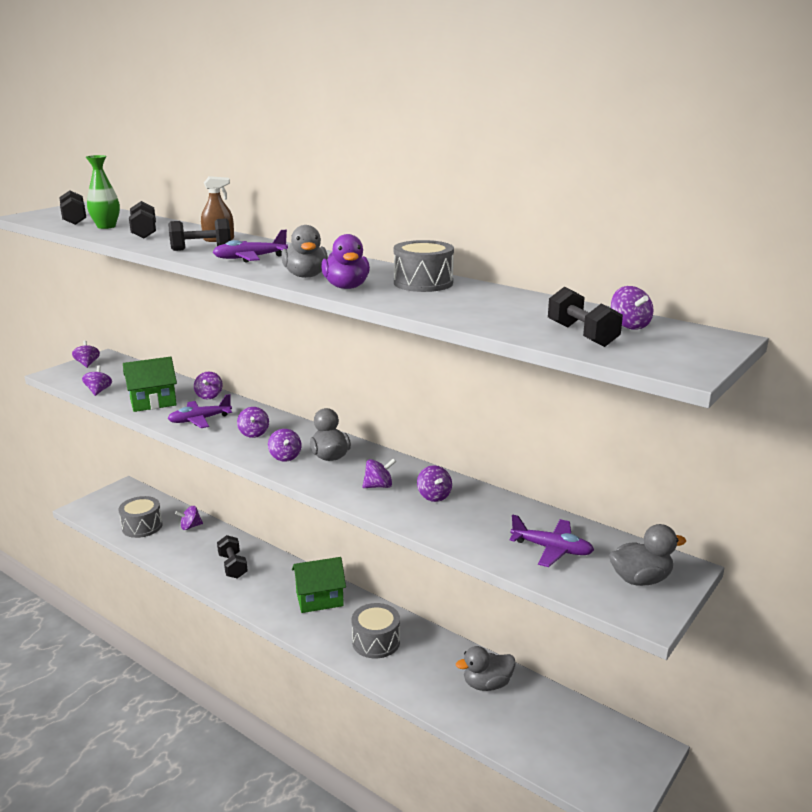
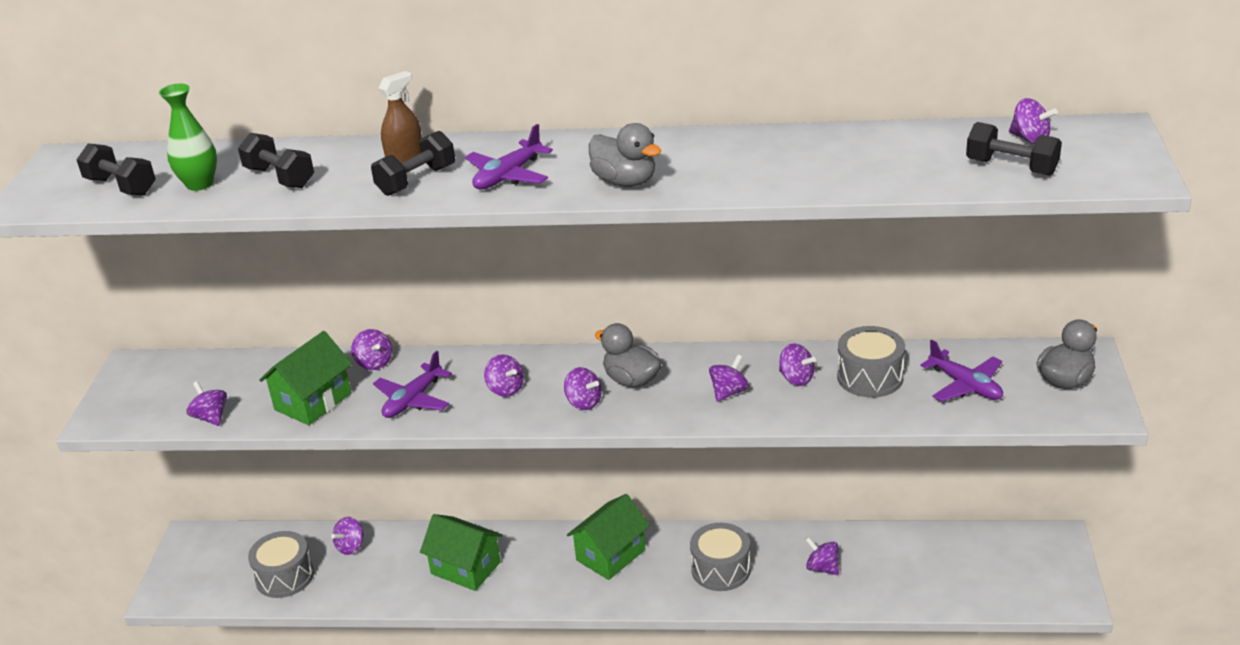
camera: 30 degrees left, 10 degrees up
purple spinning top [72,340,100,368] -> purple spinning top moved to [805,537,839,575]
black dumbbell [217,535,248,579] -> green house [420,514,503,591]
purple duck [321,234,370,289] -> none
grey drum [394,240,454,292] -> grey drum moved to [837,326,905,398]
grey duck [456,646,516,691] -> none
purple plane [509,514,594,567] -> purple plane turned 60 degrees clockwise [920,340,1003,402]

